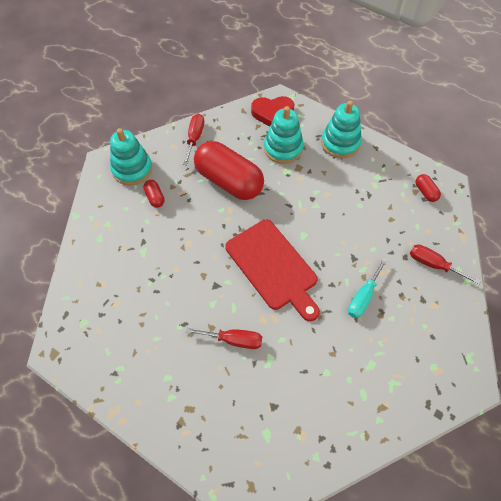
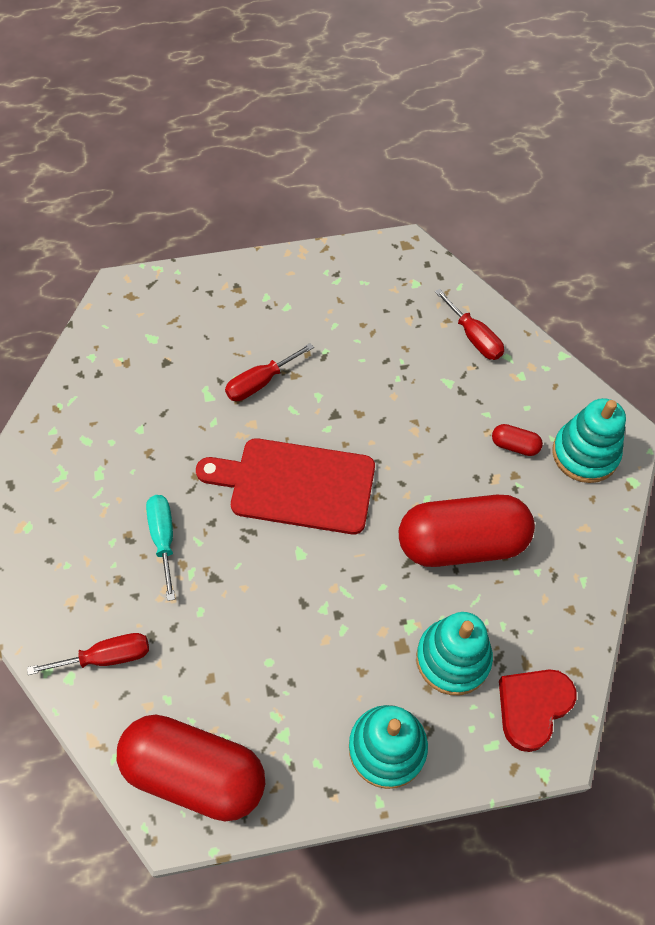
camera: 135 degrees right, 0 degrees up
red screwdriver [183,114,204,165] -> red screwdriver moved to [435,289,504,360]
red capsule [415,174,441,202] -> red capsule [117,715,265,821], size x2.48

